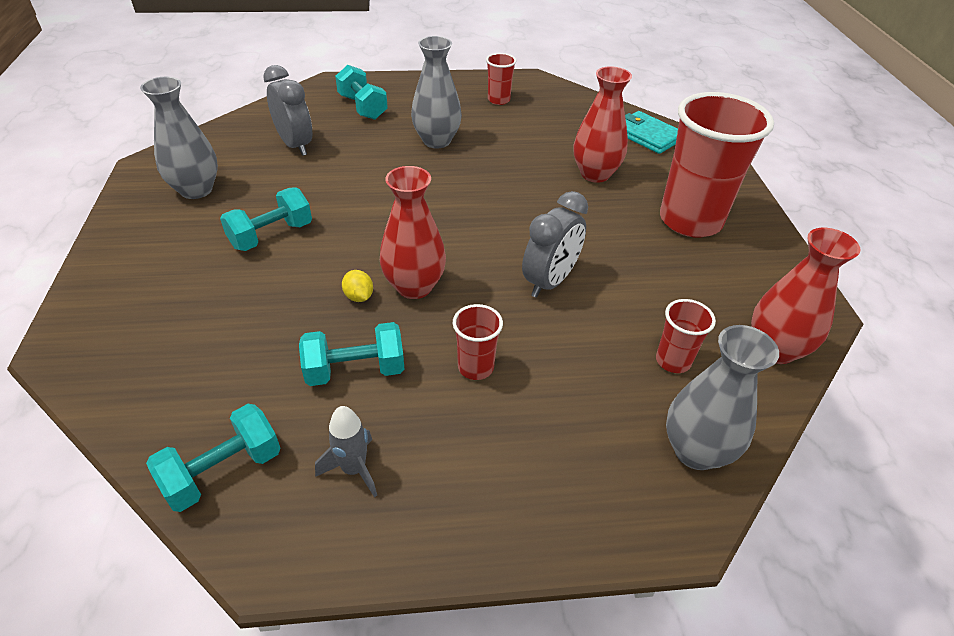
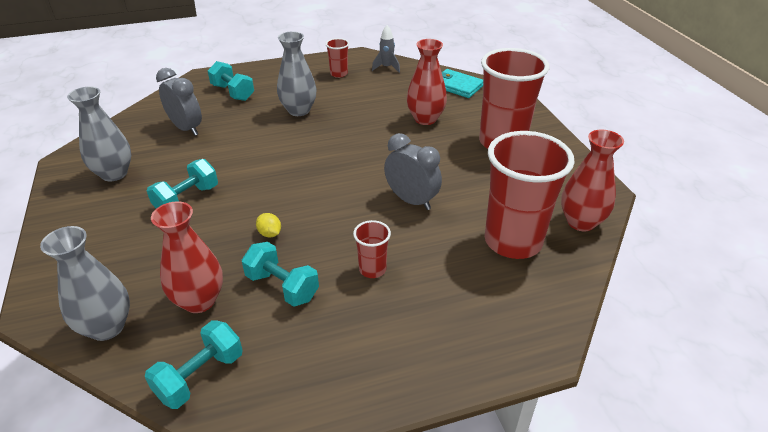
camera: 10 degrees left, 5 degrees down
turquoise dumbbell [299,322,404,386] -> turquoise dumbbell turned 60 degrees clockwise [242,242,319,307]
grey rocket [315,406,377,497] -> grey rocket moved to [372,25,400,73]
red vase [380,166,446,299] -> red vase moved to [151,202,223,313]
grey clock [522,191,588,298] -> grey clock turned 75 degrees counterclockwise [384,133,442,210]
red cup [656,299,716,373] -> red cup [485,131,575,259], size x2.23
grey vase [666,325,779,470] -> grey vase moved to [40,226,130,341]

